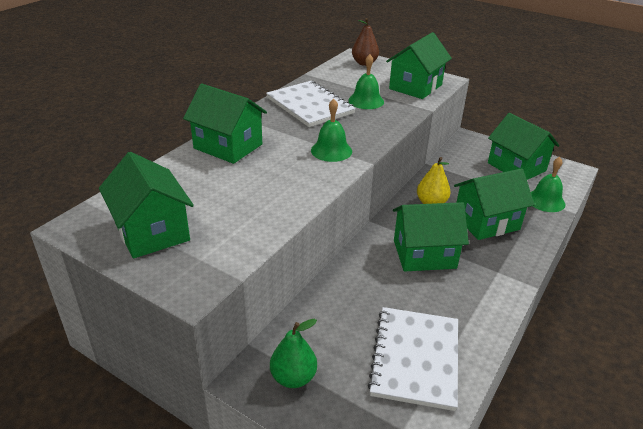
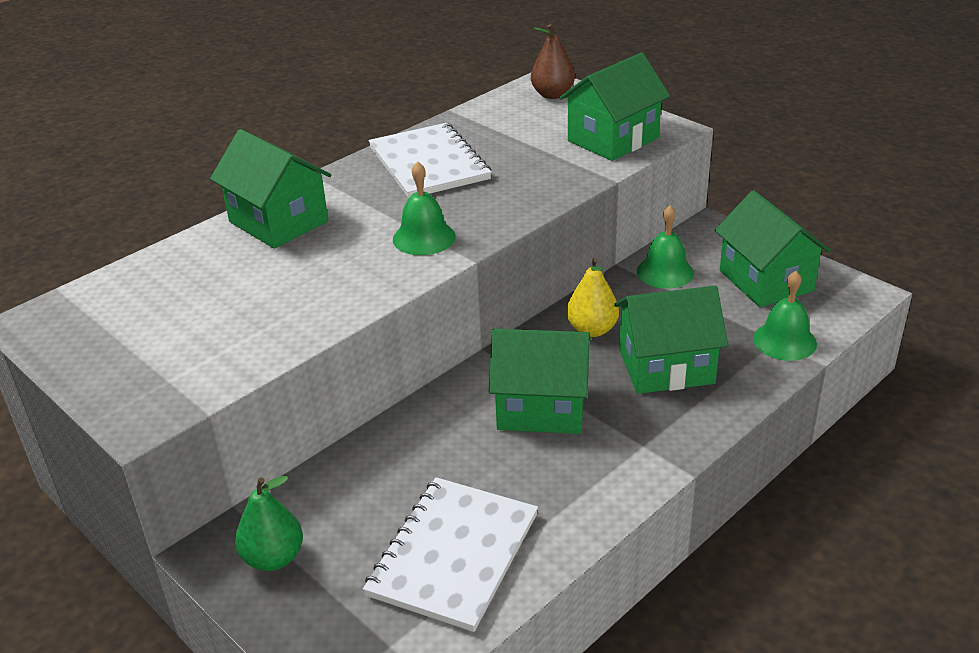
camera: 15 degrees right, 0 degrees up
green house [99,152,194,259] -> none
green bell [348,54,384,109] -> green bell moved to [637,205,694,289]

